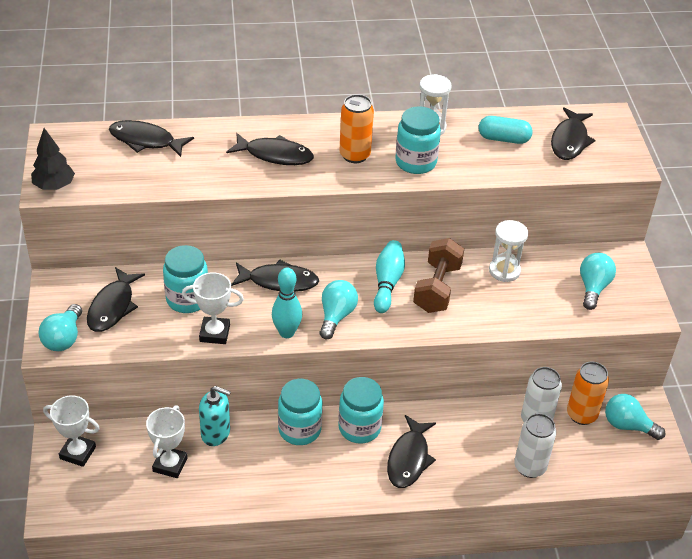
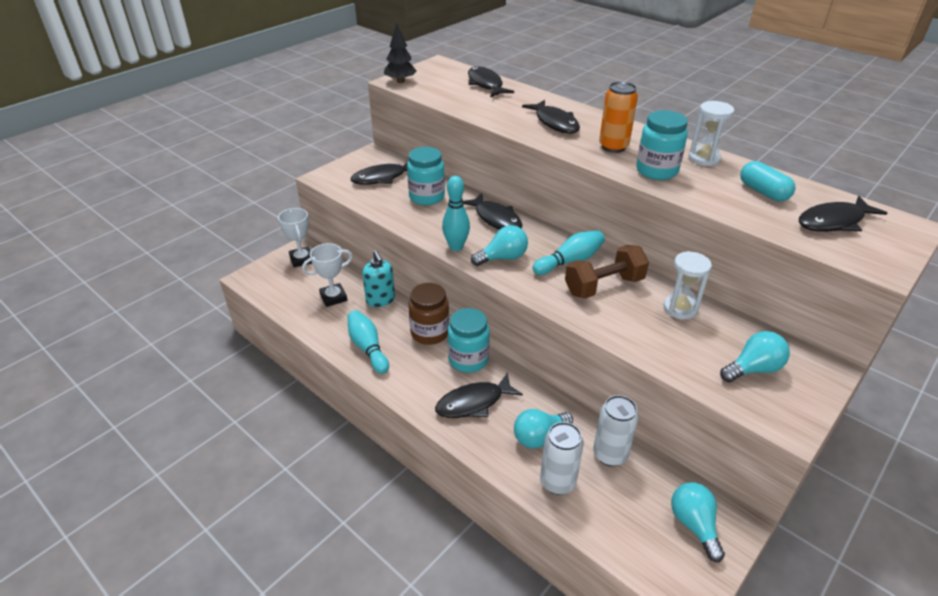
camera: 50 degrees right, 5 degrees down
turquoise light bulb [38,304,82,351] -> turquoise light bulb moved to [514,409,573,448]
white trophy [182,272,244,344] -> none
turquoise jar [278,379,322,445] -> brown jar [409,283,449,345]
orange can [567,362,609,425] -> none
none -> turquoise bowling pin [347,310,389,374]

